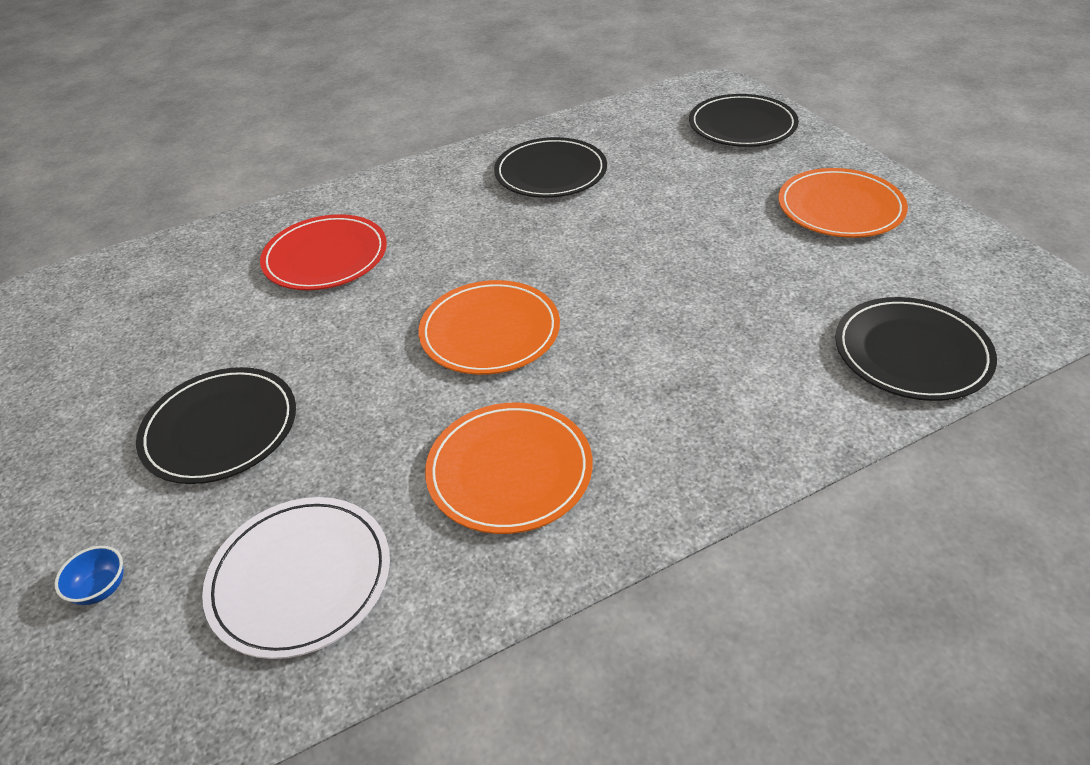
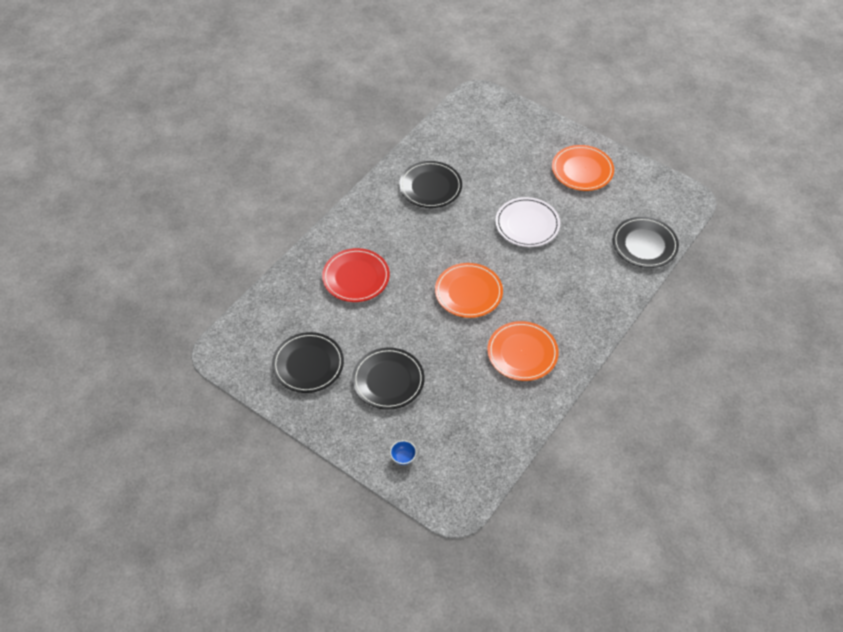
camera: 30 degrees left, 10 degrees up
white plate [202,497,390,659] -> white plate moved to [495,197,560,247]
black plate [689,94,799,147] -> black plate moved to [272,332,344,393]

